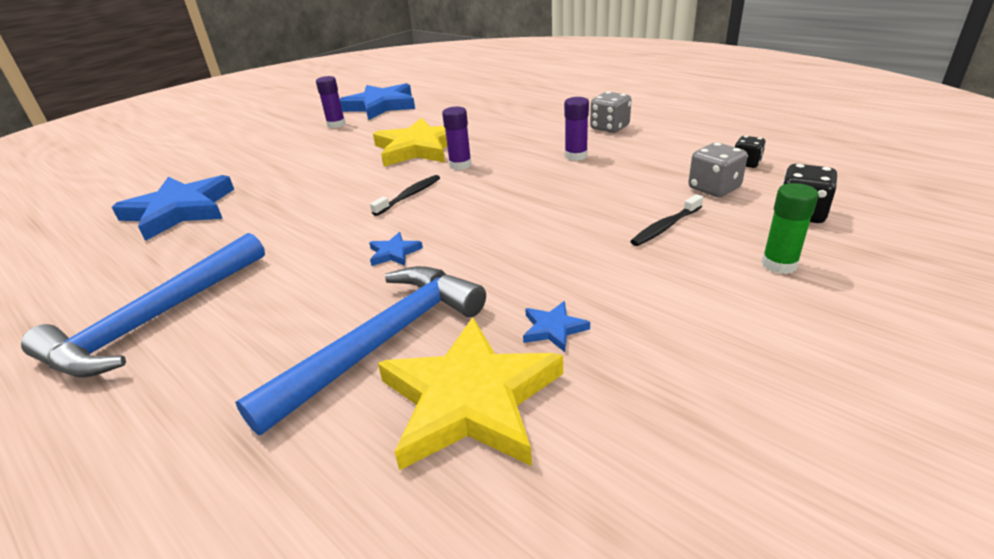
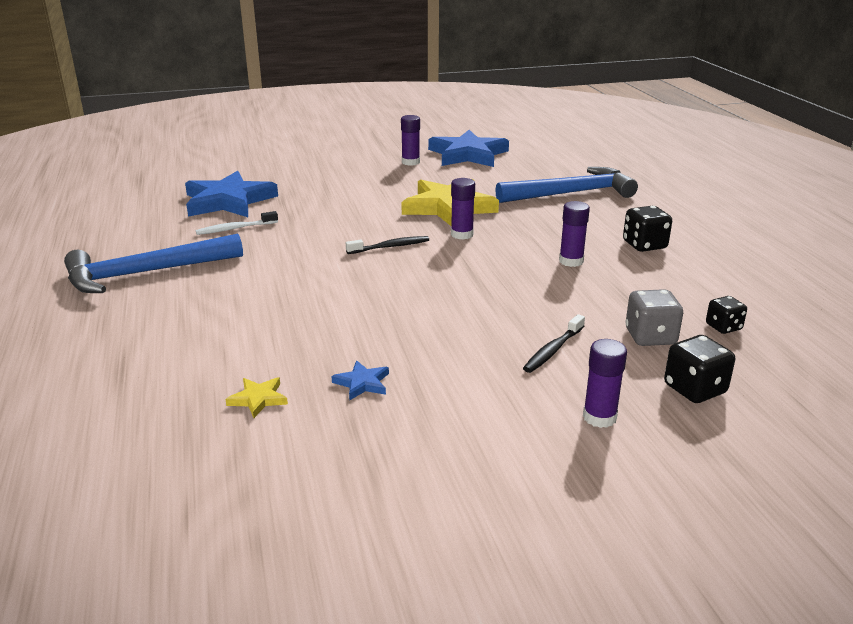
camera: 30 degrees right, 5 degrees down
blue hammer [235,266,486,435] -> blue hammer moved to [495,167,638,203]
blue star [369,232,423,266] -> none
yellow star [378,317,563,471] -> yellow star [225,377,288,418], size x0.41
grey dice [590,92,631,133] -> black dice [623,206,672,252]
black toothbrush [630,194,703,246] -> black toothbrush turned 45 degrees counterclockwise [523,314,585,373]
green glue stick [761,183,819,274] -> purple glue stick [583,339,627,428]
none -> white toothbrush [196,211,278,235]

